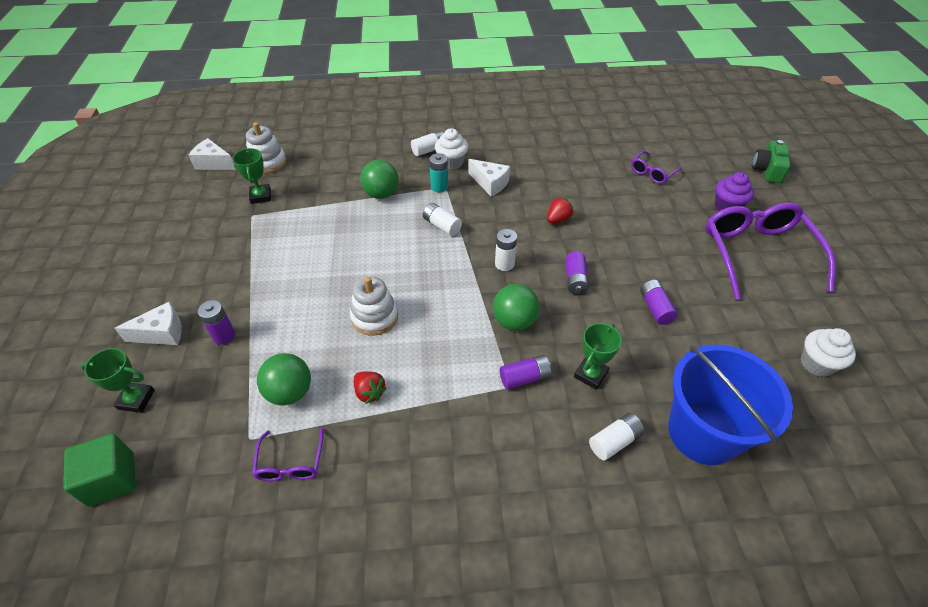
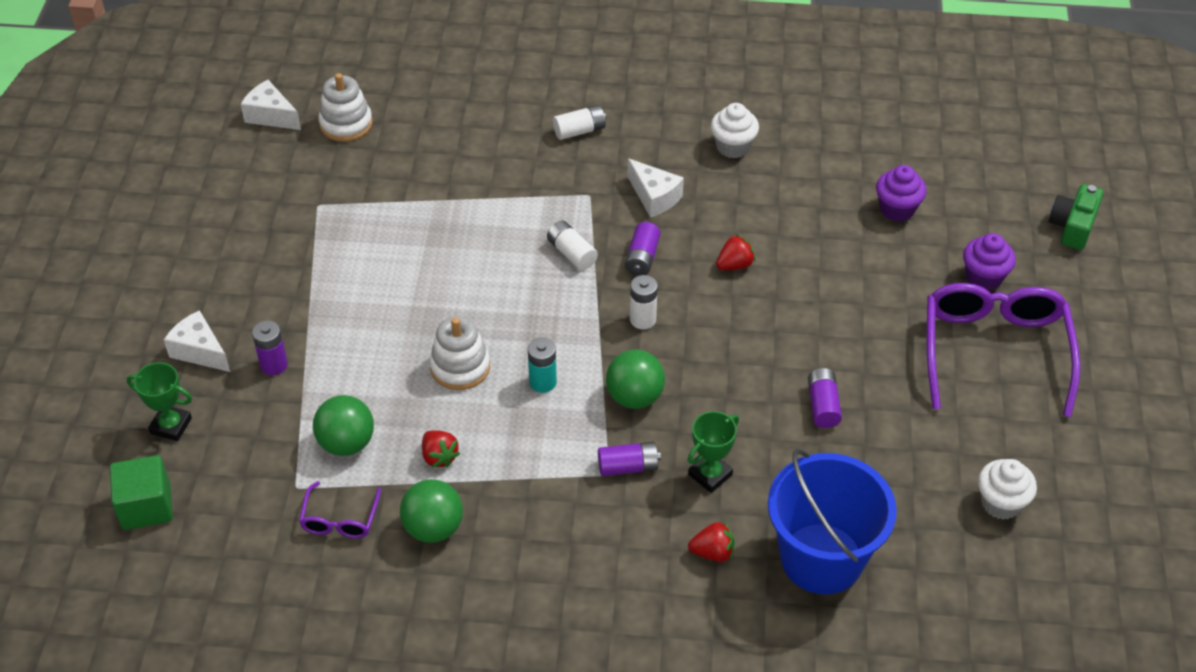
camera: 10 degrees right, 0 degrees up
white cheese [114,302,182,345] -> white cheese turned 135 degrees counterclockwise [164,310,230,372]
green trophy [232,148,271,204] -> none
green ball [360,160,399,199] -> green ball moved to [400,479,463,543]
turquoise battery [429,153,448,192] -> turquoise battery moved to [528,338,557,393]
white cupcake [435,128,468,170] -> white cupcake moved to [711,103,759,158]
purple battery [565,251,589,294] -> purple battery moved to [625,222,660,276]
white battery [589,413,644,460] -> red strawberry [688,522,734,562]
purple glasses [631,151,682,184] -> purple cupcake [876,165,927,222]

